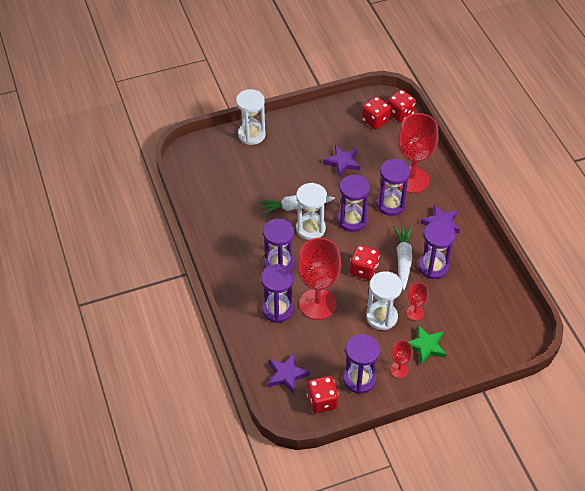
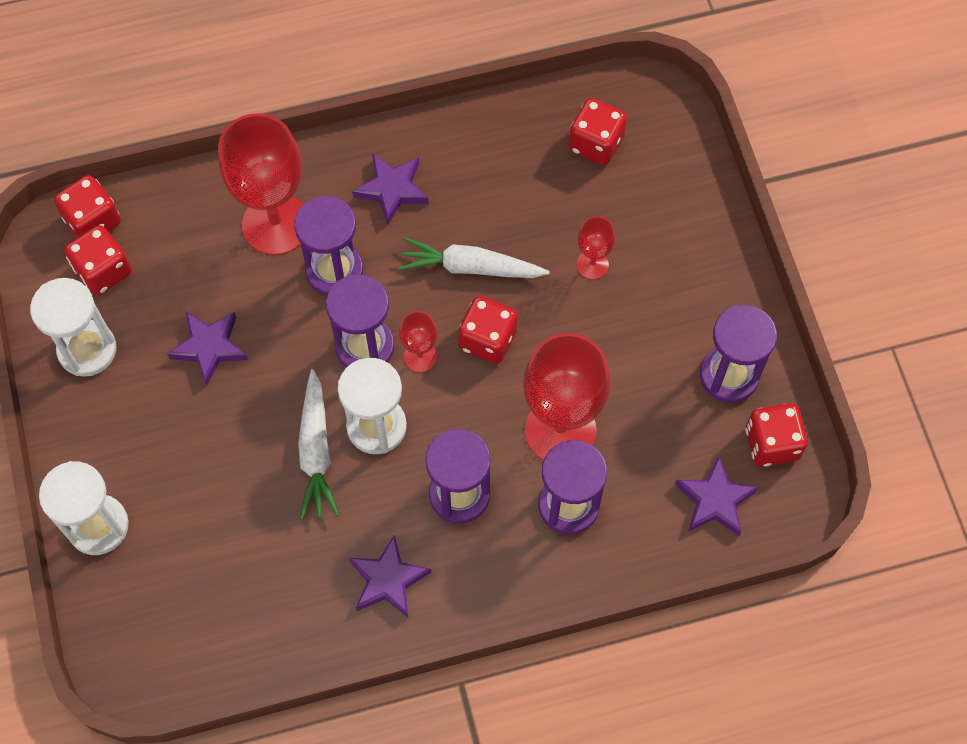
camera: 85 degrees left, 15 degrees up
white hourglass [366,271,402,330] -> white hourglass moved to [30,278,116,377]
red goblet [390,340,413,378] -> red goblet moved to [399,311,437,372]
green star [409,325,446,365] -> none
purple hourglass [418,221,456,279] -> none
none -> purple star [349,534,432,618]
none -> red dice [569,98,627,165]

